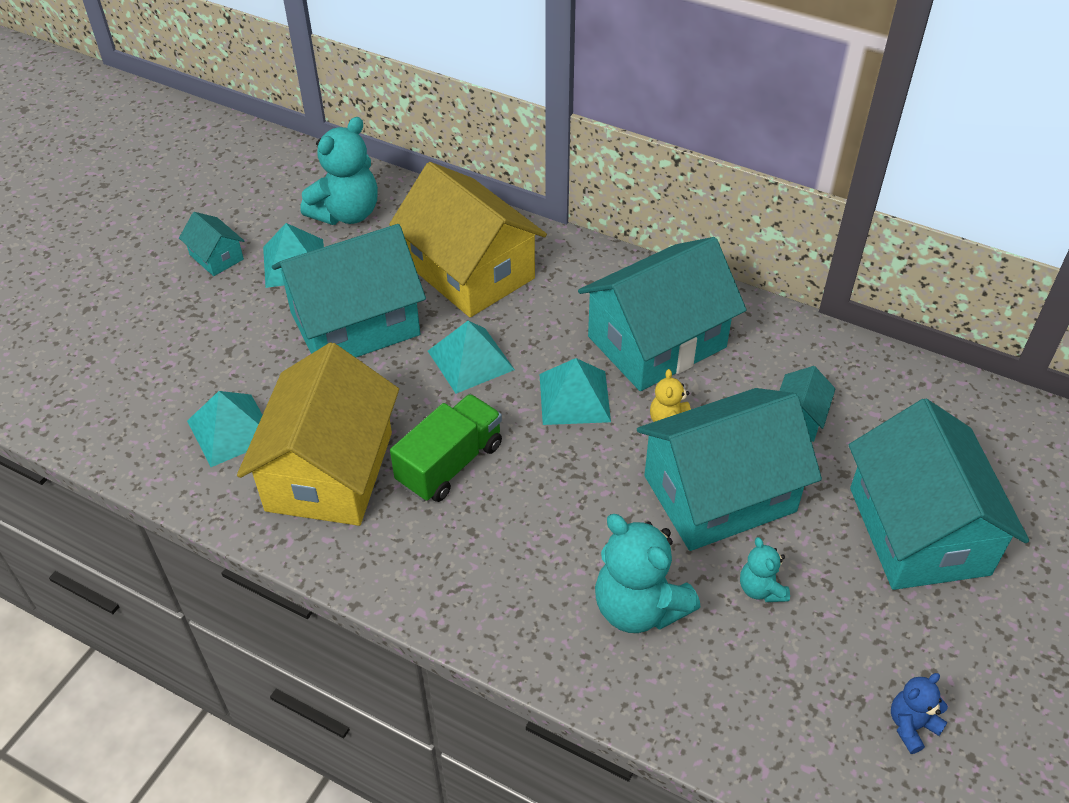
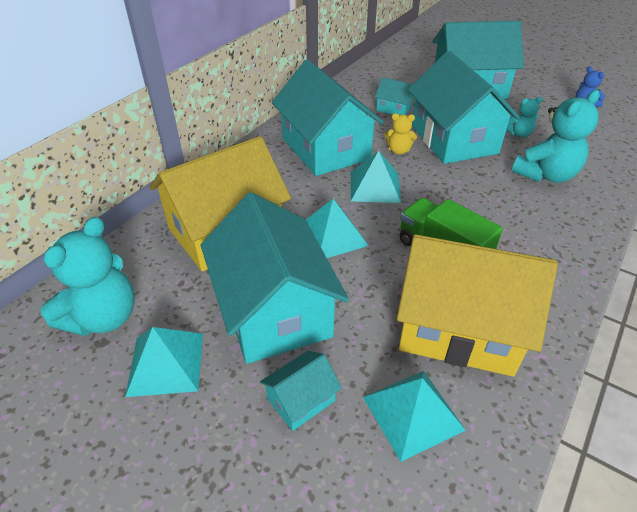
camera: 85 degrees left, 5 degrees down
turquoise house [179,212,244,276] -> turquoise house moved to [260,351,342,431]
turquoise teddy bear [300,117,378,225] -> turquoise teddy bear turned 75 degrees clockwise [40,217,135,336]

